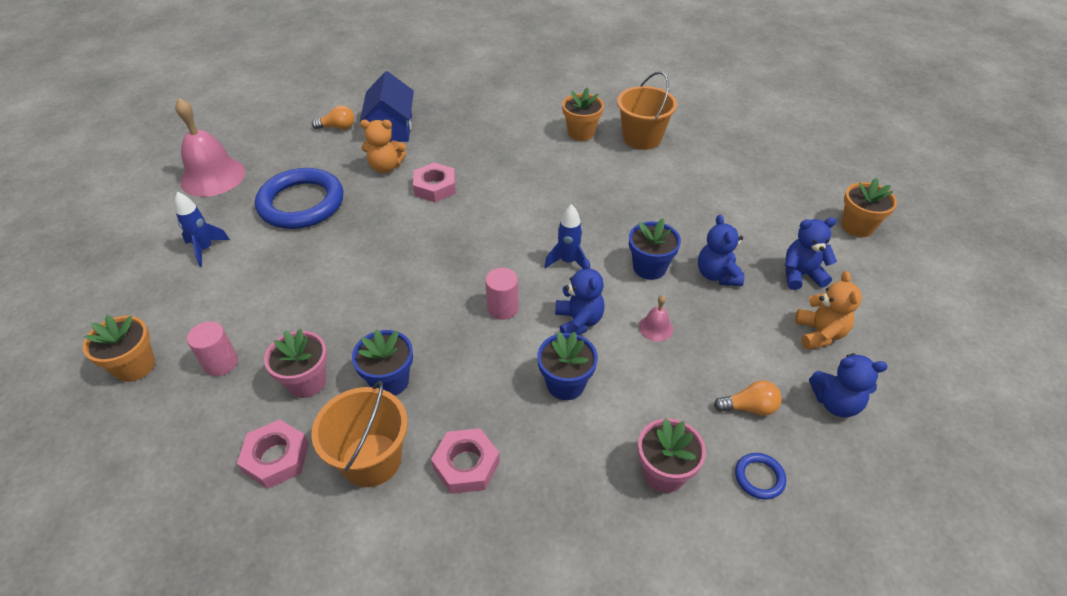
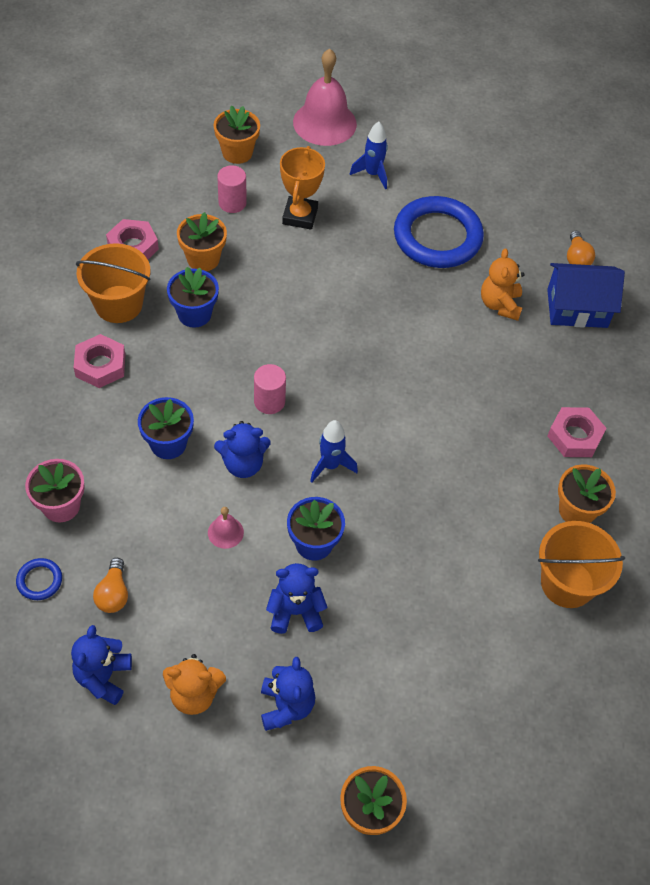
camera: 90 degrees right, 10 degrees up
pink bell [175,98,246,197] -> pink bell moved to [293,49,357,146]
pink flower pot [264,329,327,398] -> orange flower pot [177,212,227,271]
pink nut [413,163,456,202] -> pink nut moved to [547,407,606,457]
none -> orange trophy [280,146,325,230]

